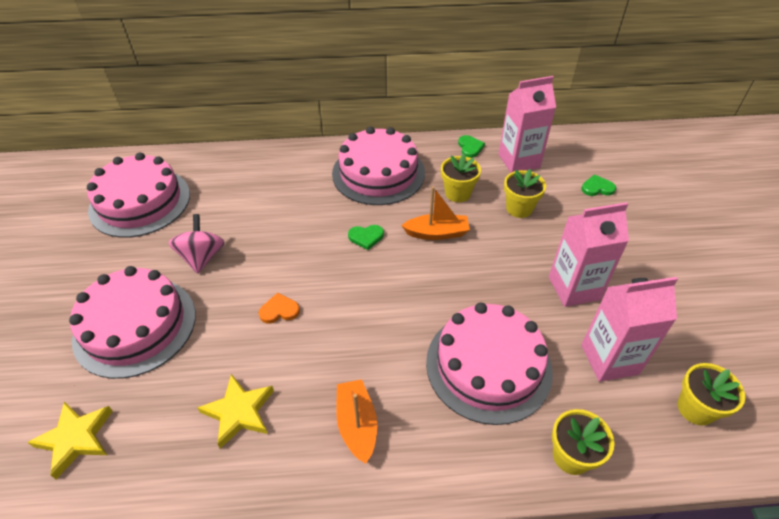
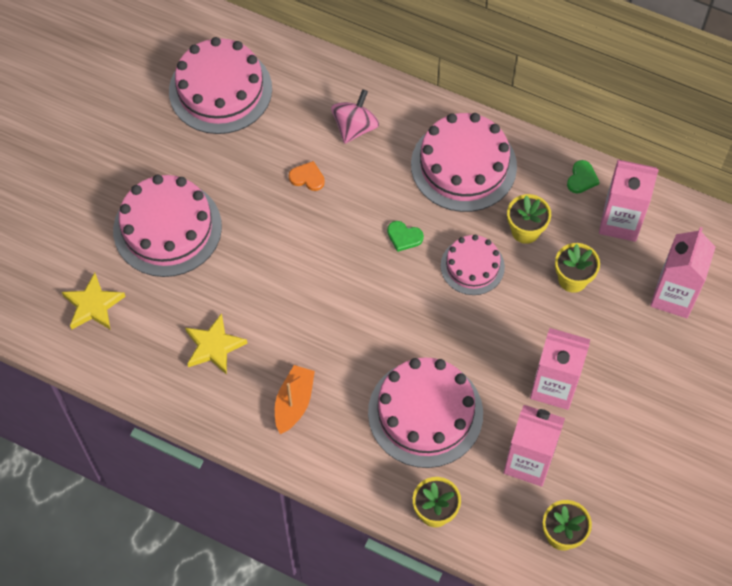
camera: 30 degrees right, 15 degrees up
pink spinning top [169,214,225,274] -> pink spinning top moved to [331,89,379,144]
orange heart [259,293,300,324] -> orange heart moved to [289,161,325,191]
orange boat [401,186,470,240] -> pink cake [441,235,505,295]
green heart [581,175,616,196] -> pink carton [650,227,715,318]

